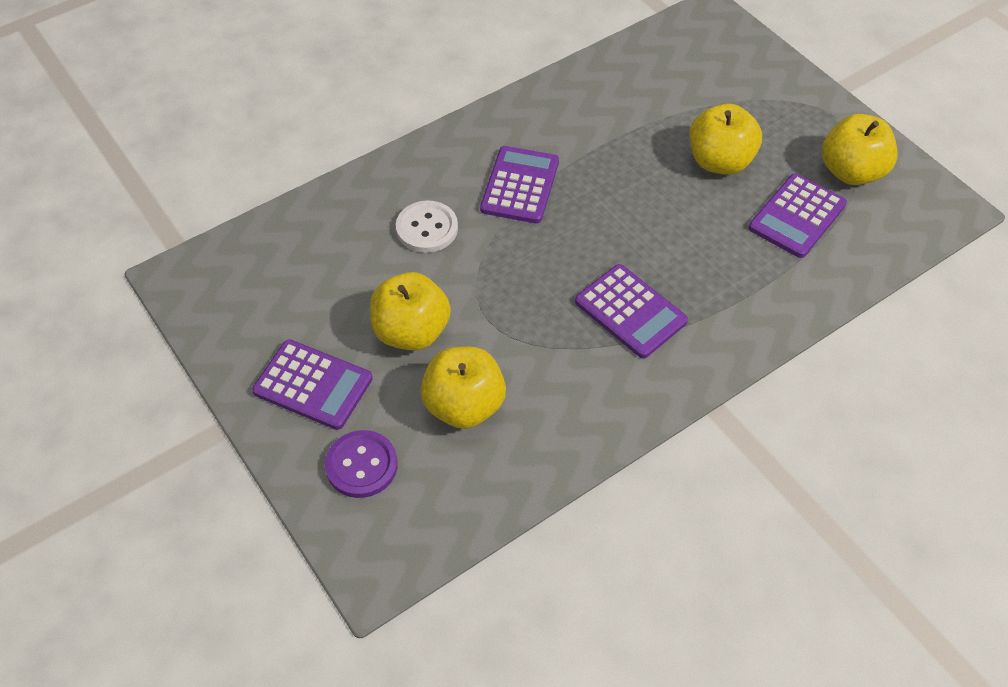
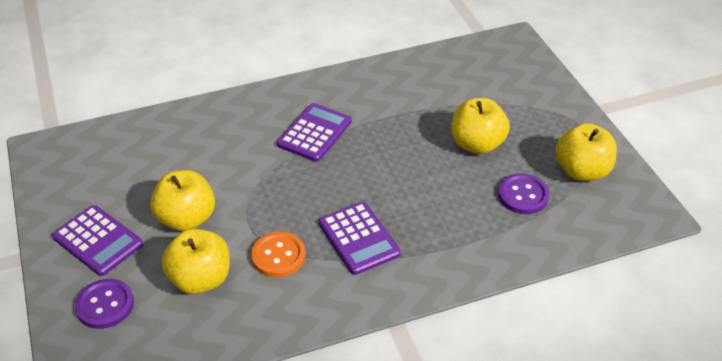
camera: 15 degrees right, 10 degrees down
white button [396,200,458,253] -> none
purple calculator [748,173,847,258] -> purple button [498,173,549,214]
none -> orange button [251,232,306,277]

